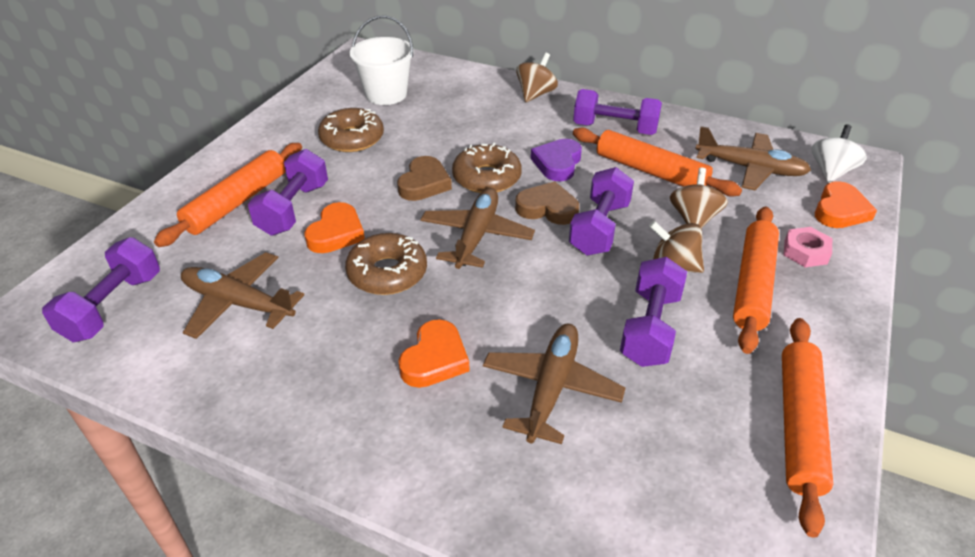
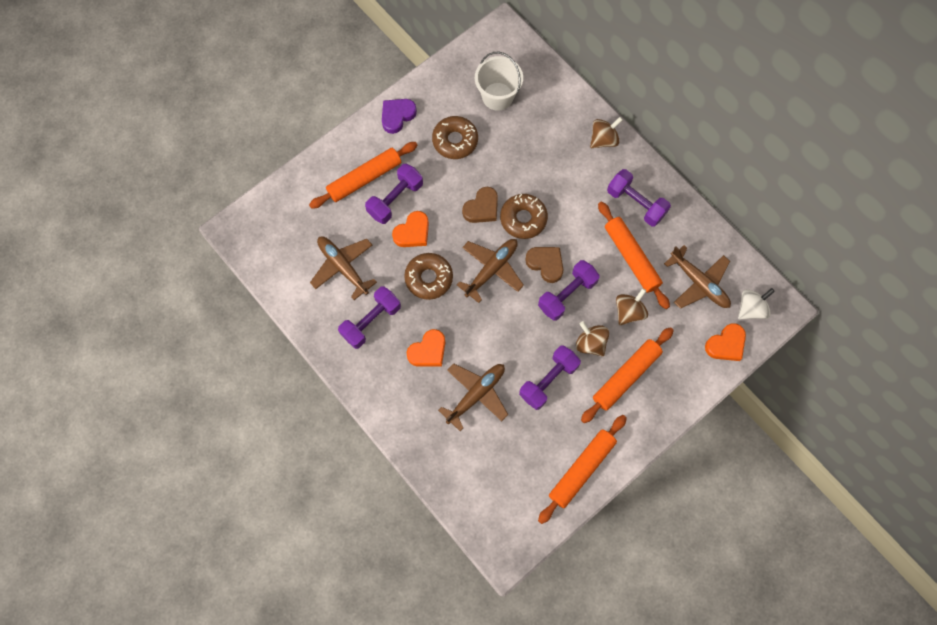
camera: 25 degrees right, 30 degrees up
purple dumbbell [42,237,160,342] -> purple dumbbell moved to [338,286,401,349]
purple heart [531,139,582,181] -> purple heart moved to [382,99,417,134]
pink nut [783,227,832,267] -> none

